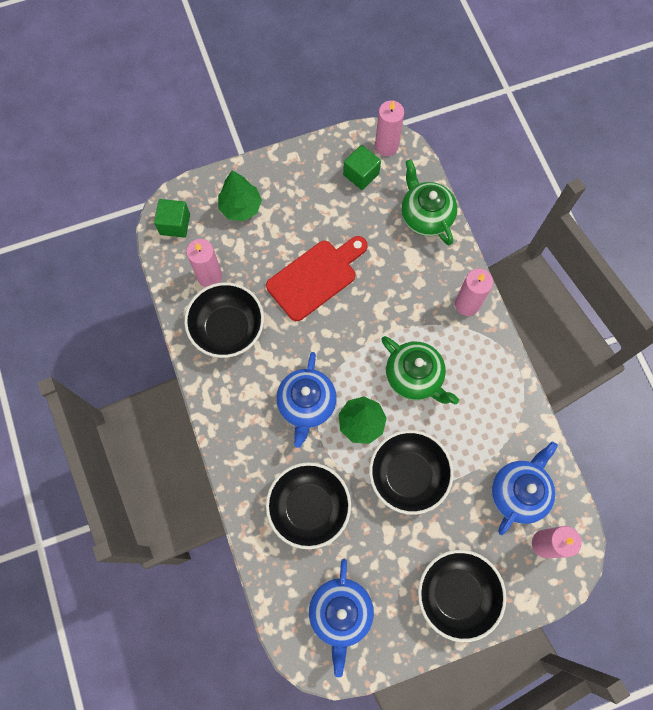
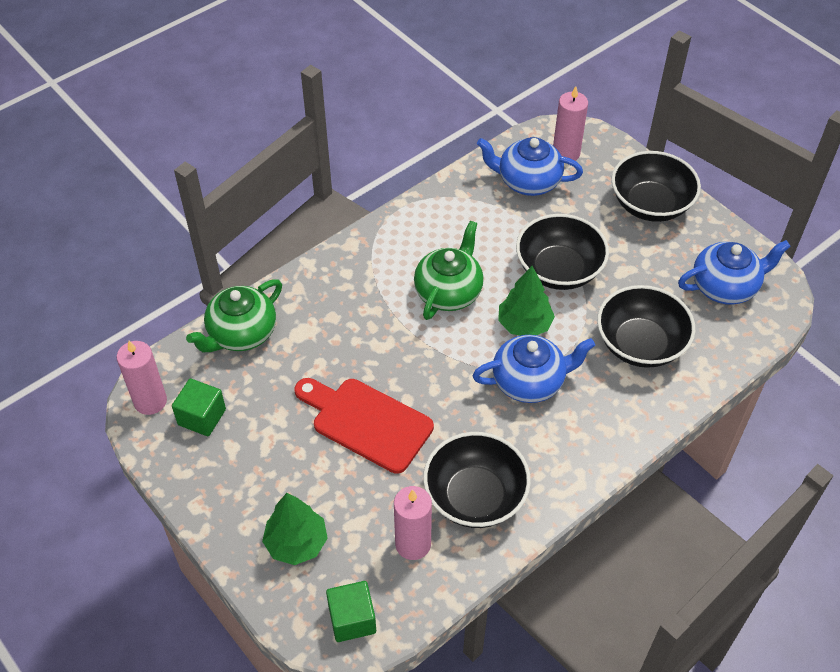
camera: 110 degrees left, 20 degrees down
pink candle [455,269,493,316] -> none

